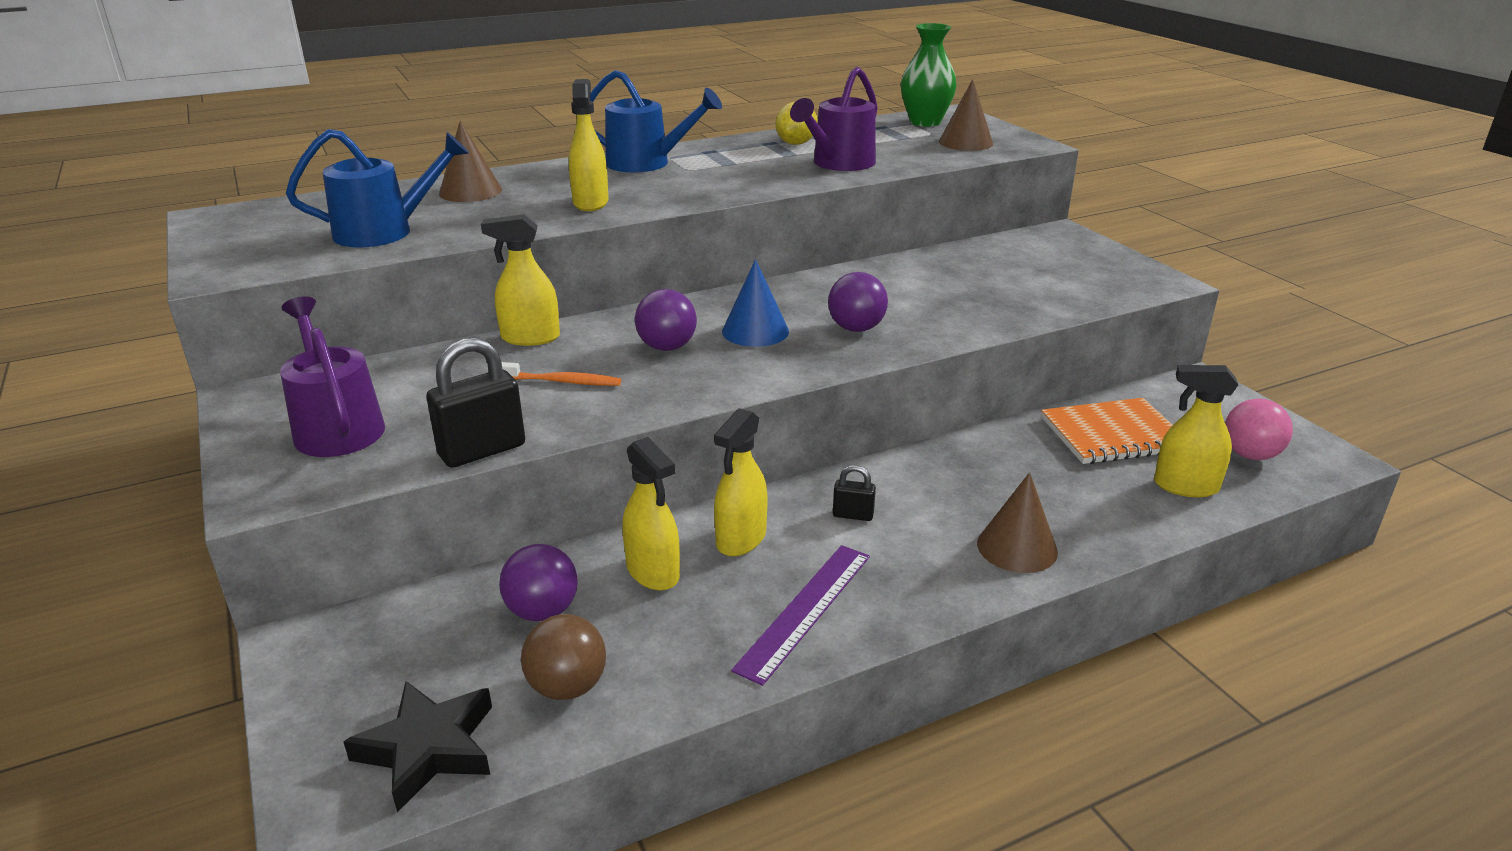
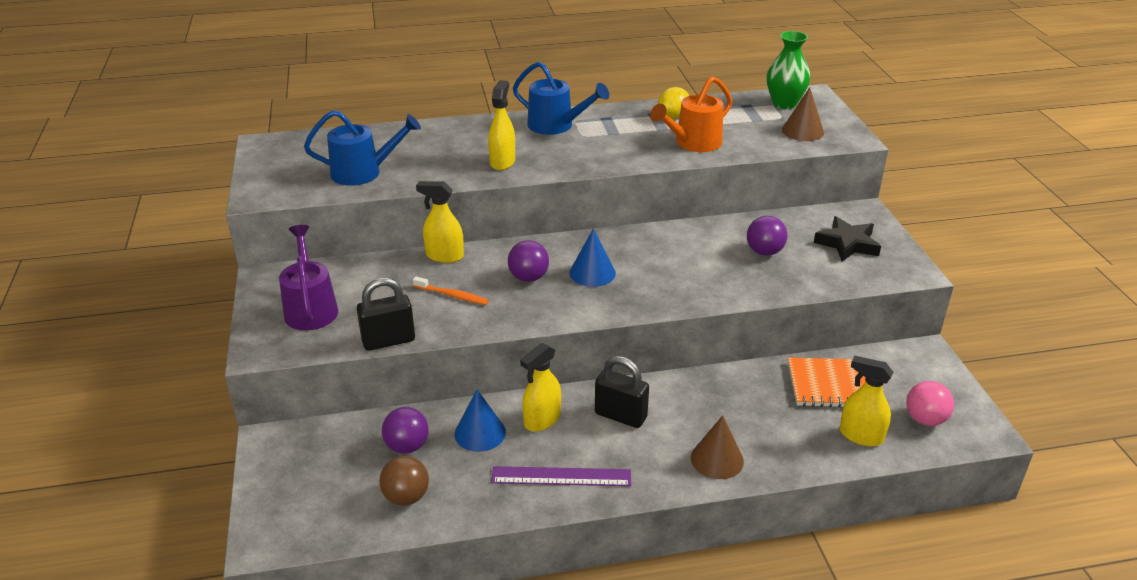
camera: 15 degrees right, 5 degrees up
black star [343,681,492,812] -> black star moved to [814,216,881,262]
brown cone [439,121,502,202] -> none
yellow spray bottle [622,437,680,590] -> blue cone [455,390,506,452]
purple ruler [731,545,870,686] -> purple ruler turned 45 degrees clockwise [491,466,631,486]
purple watering can [790,67,878,171] -> orange watering can [650,76,733,152]
purple ball [828,272,888,332] -> purple ball moved to [747,216,787,256]
black padlock [833,465,876,521] -> black padlock [595,356,649,428], size x1.92

